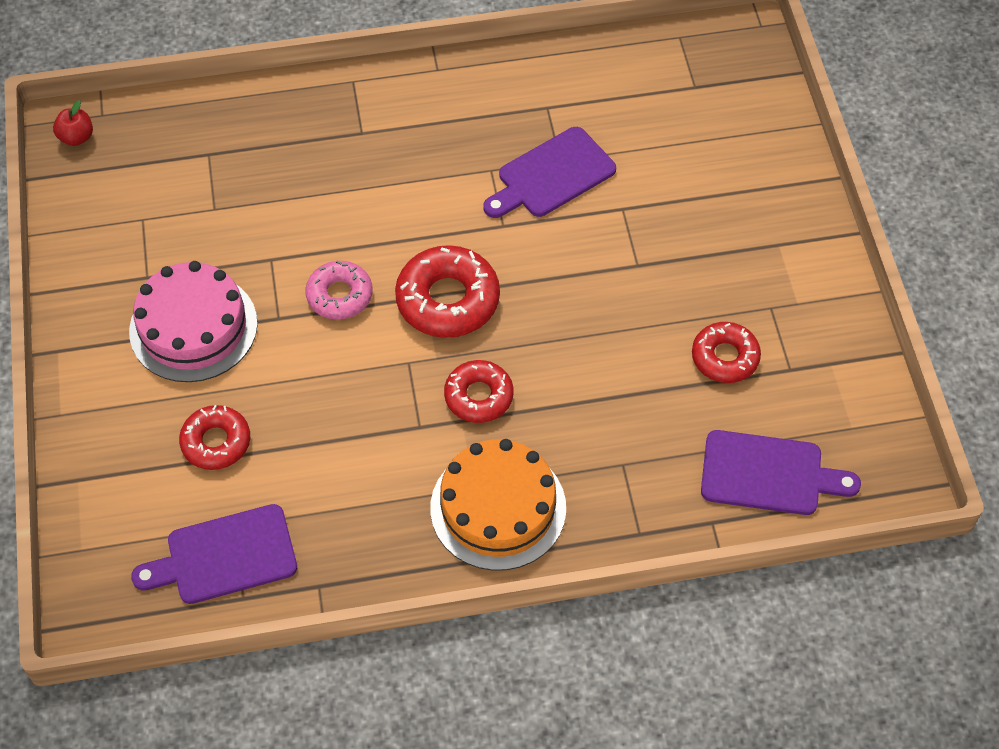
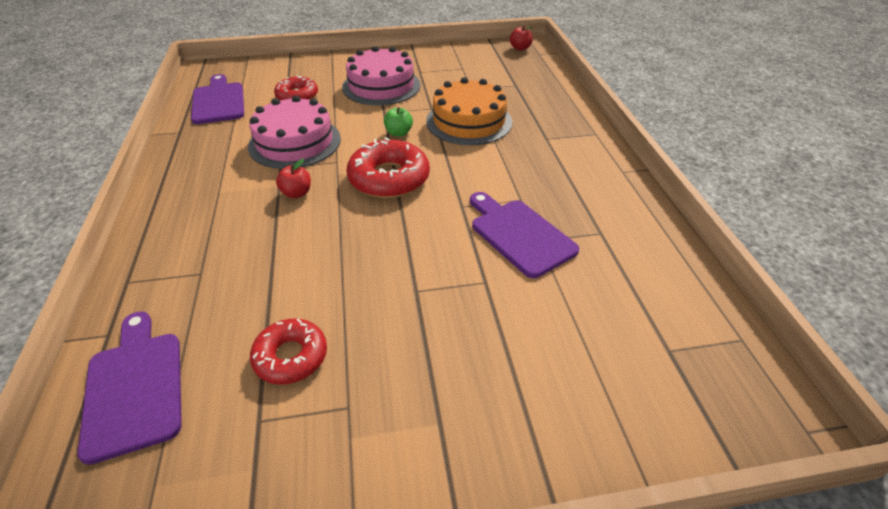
camera: 90 degrees right, 15 degrees down
pink donut [306,261,373,320] -> green apple [384,107,413,137]
orange cake [430,439,566,571] -> orange cake moved to [426,77,512,145]
red donut [444,360,513,423] -> red apple [276,159,311,198]
purple cutting board [701,430,861,515] -> purple cutting board turned 150 degrees clockwise [77,311,182,465]
none -> pink cake [248,96,341,169]

